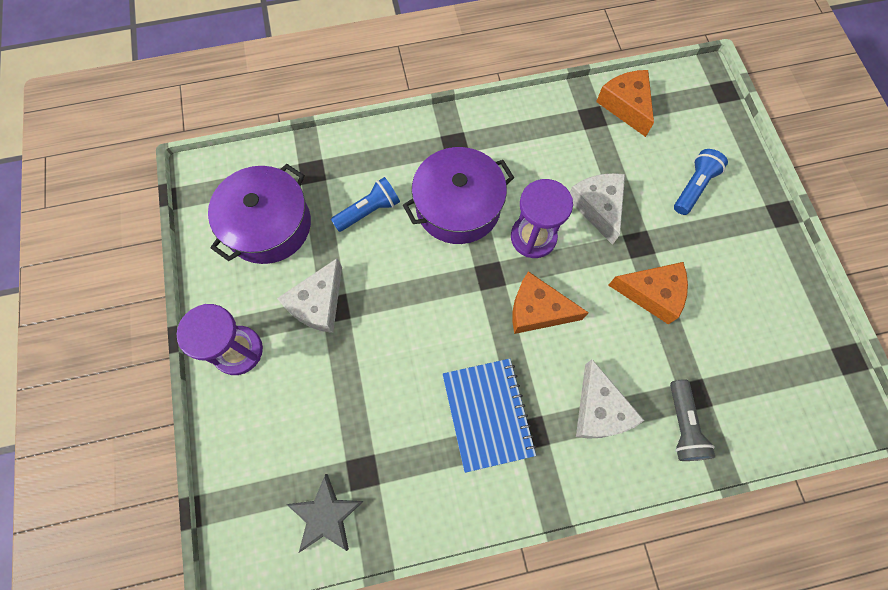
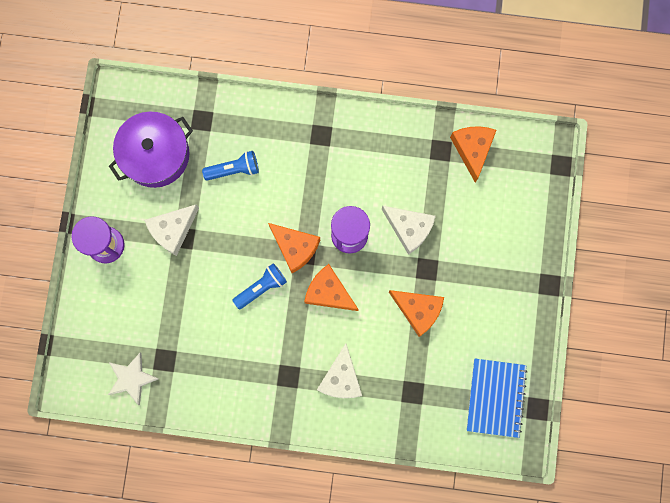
camera: 20 degrees right, 10 degrees up
grey star [286,474,364,552] -> white star [108,353,159,405]
purple pot [403,147,514,244] -> none
blue notebook [442,359,536,473] -> blue notebook moved to [467,359,528,438]
white cheese [570,173,625,245] -> white cheese turned 120 degrees clockwise [382,206,436,255]
grey flashlight [670,379,715,461] -> none
blue flashlight [674,149,728,215] -> blue flashlight moved to [232,263,287,309]
none -> orange cheese [268,223,320,273]

